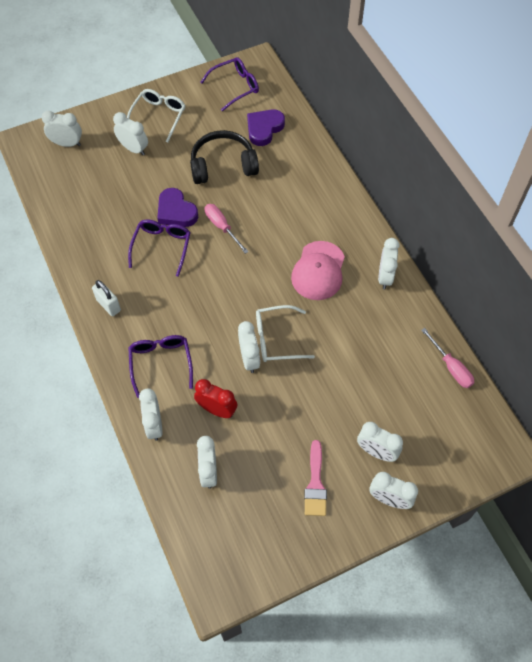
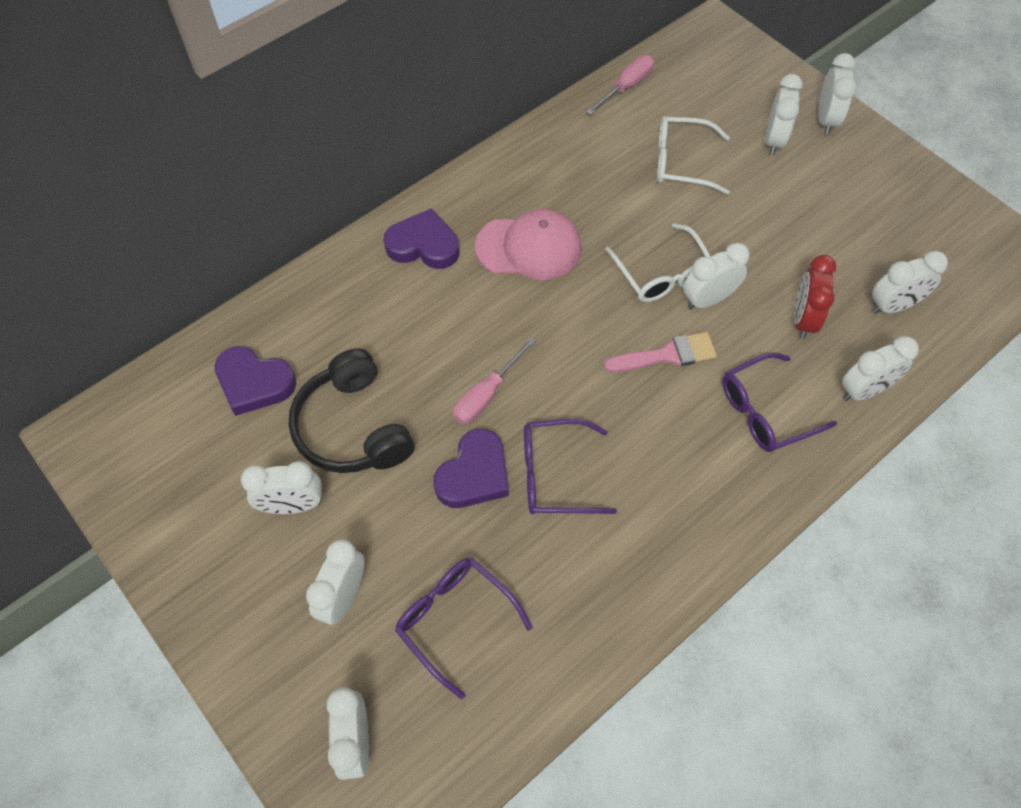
camera: 105 degrees left, 0 degrees up
white padlock [92,280,121,316] -> none
white glasses [127,89,186,142] -> white glasses moved to [657,116,730,195]
purple glasses [201,57,259,111] -> purple glasses moved to [395,558,533,699]
pink brush [304,440,327,516] -> pink brush moved to [604,332,717,372]
white clock [378,238,400,289] -> white clock moved to [241,461,322,514]
none -> purple heart [383,208,459,269]

